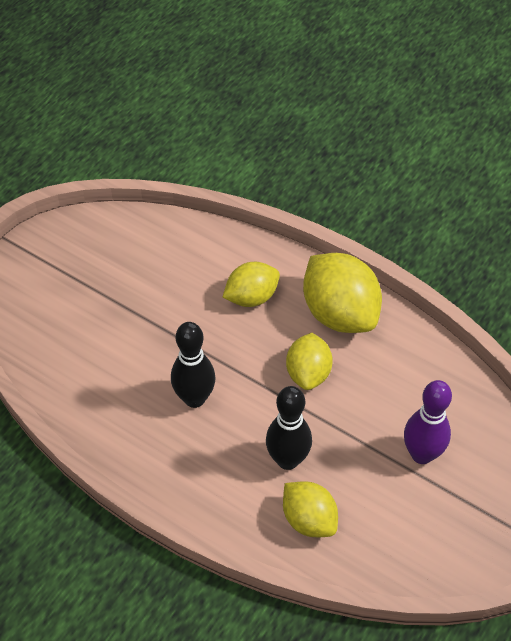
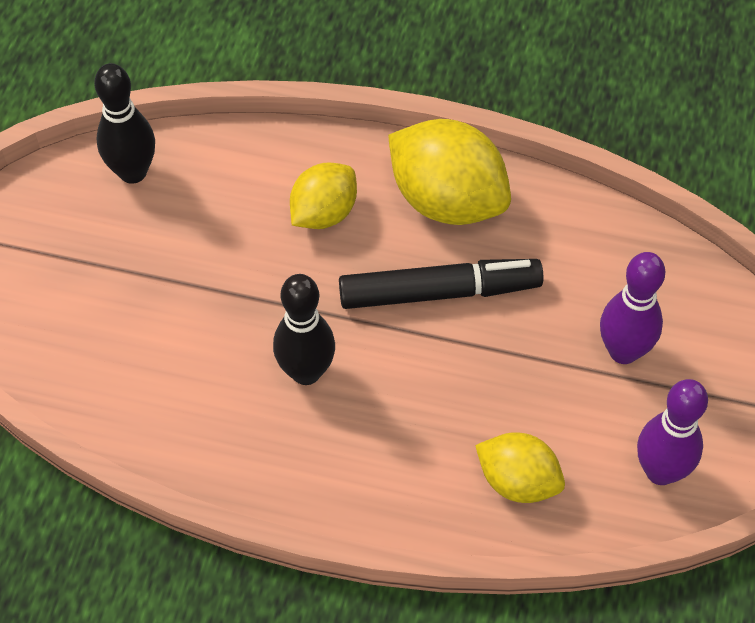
camera: 20 degrees left, 5 degrees up
black bowling pin [266,386,312,470] -> black bowling pin moved to [94,63,155,184]
yellow lemon [286,333,333,390] -> black marker [339,259,544,309]
none -> purple bowling pin [637,379,708,485]

